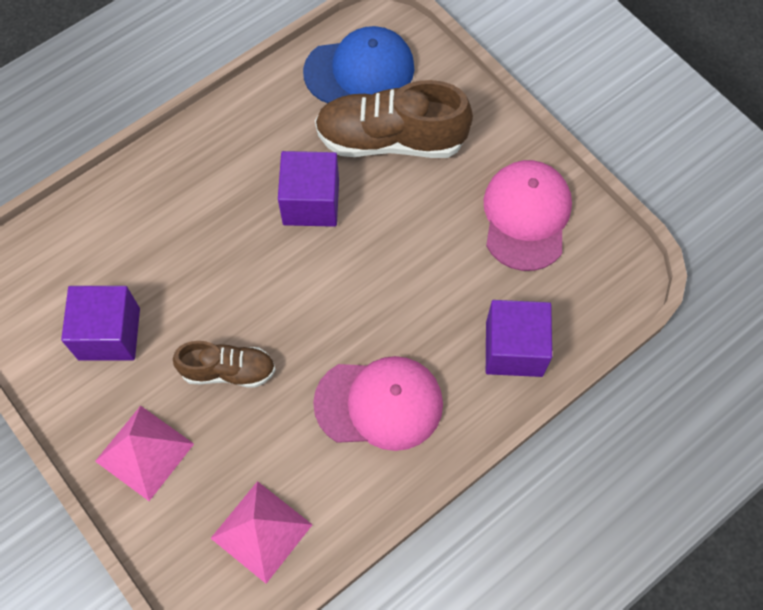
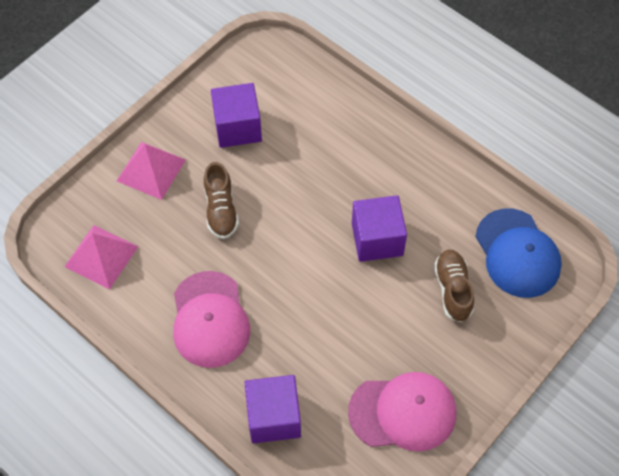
camera: 80 degrees right, 5 degrees down
brown shoe [315,80,473,158] -> brown shoe [434,250,474,322], size x0.58

